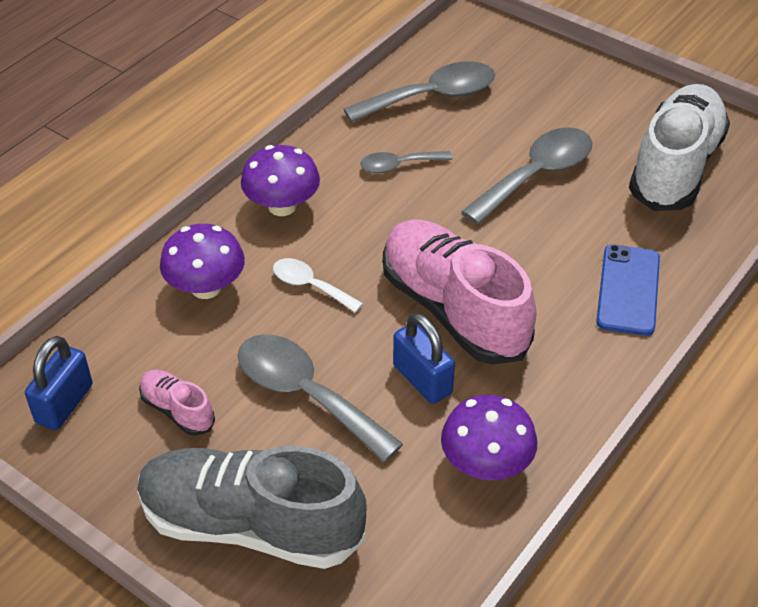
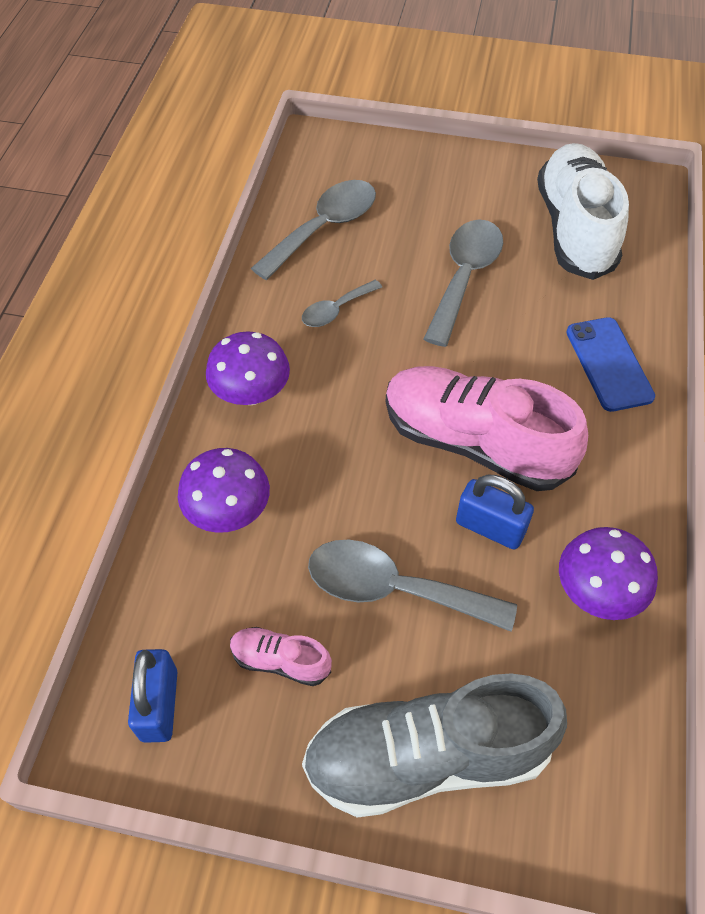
camera: 25 degrees left, 10 degrees up
white spoon [273,258,363,313] -> none

